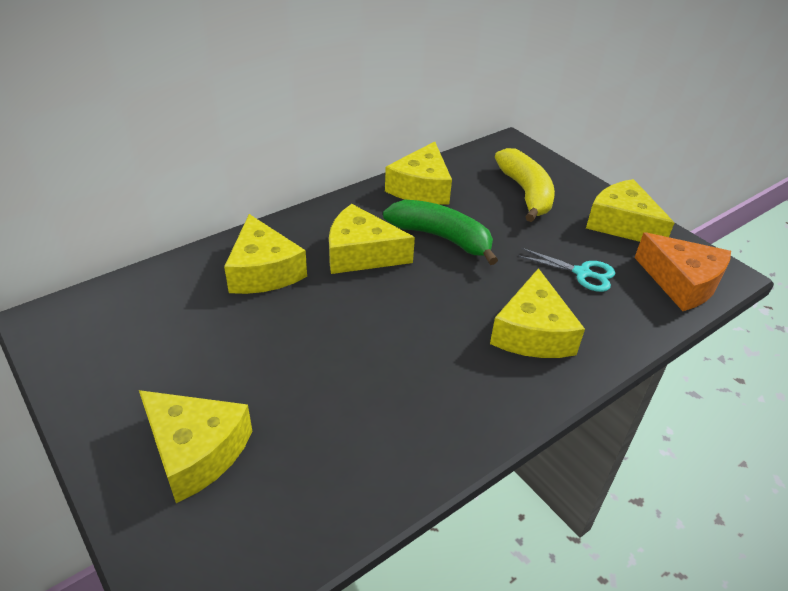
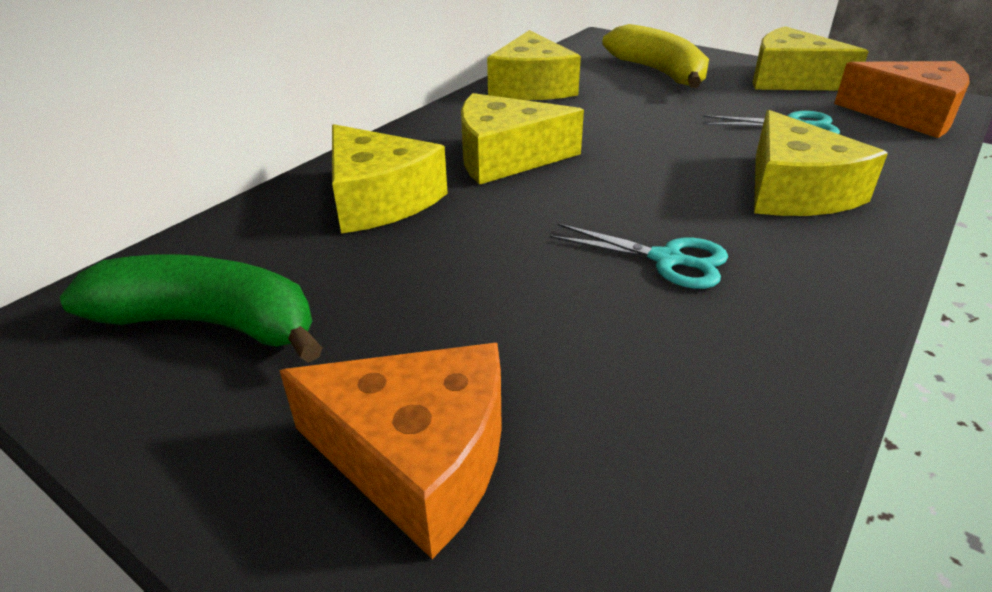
camera: 15 degrees left, 5 degrees down
yellow cheese [139,390,252,503] -> orange cheese [279,343,502,559]
green banana [383,200,498,265] -> green banana moved to [60,254,323,362]
none -> turquoise scissors [550,224,728,289]

